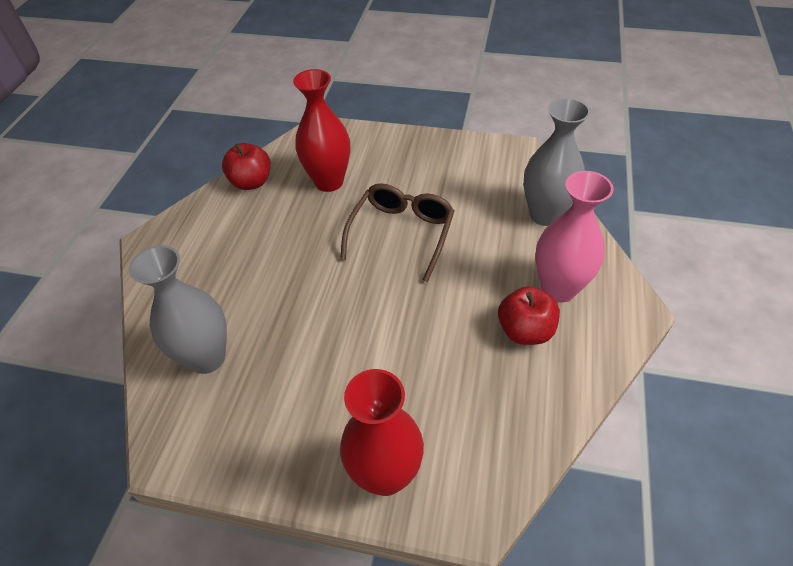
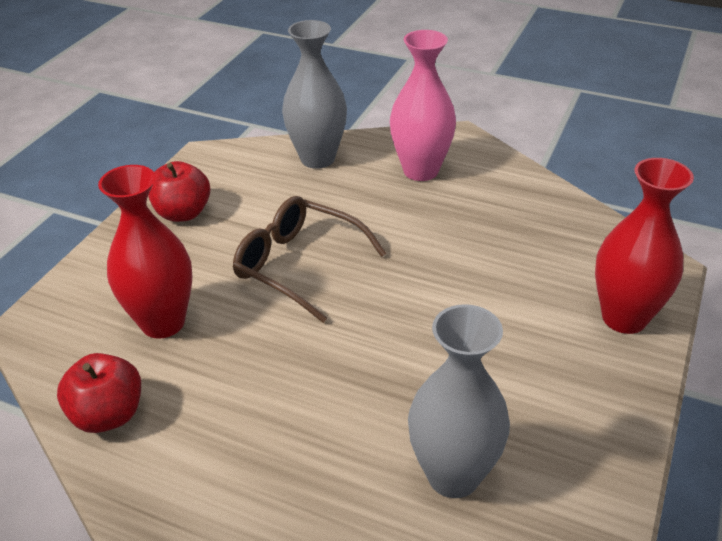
camera: 80 degrees left, 10 degrees down
red apple [498,286,560,345] -> red apple moved to [148,161,210,222]

